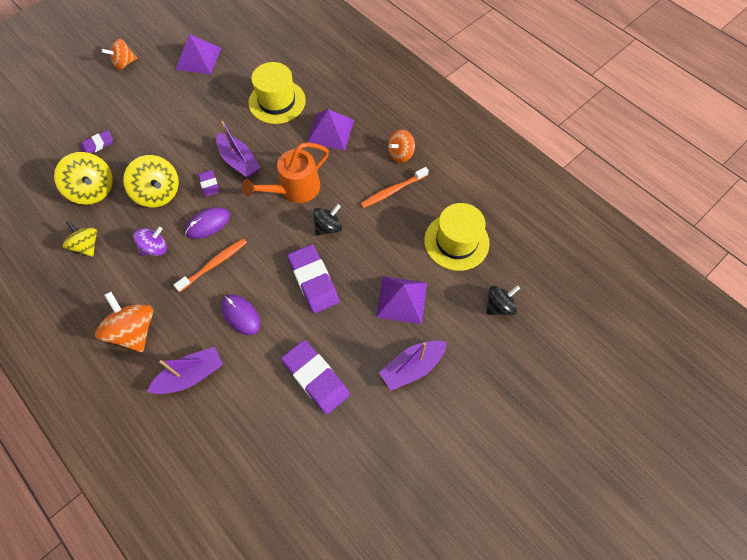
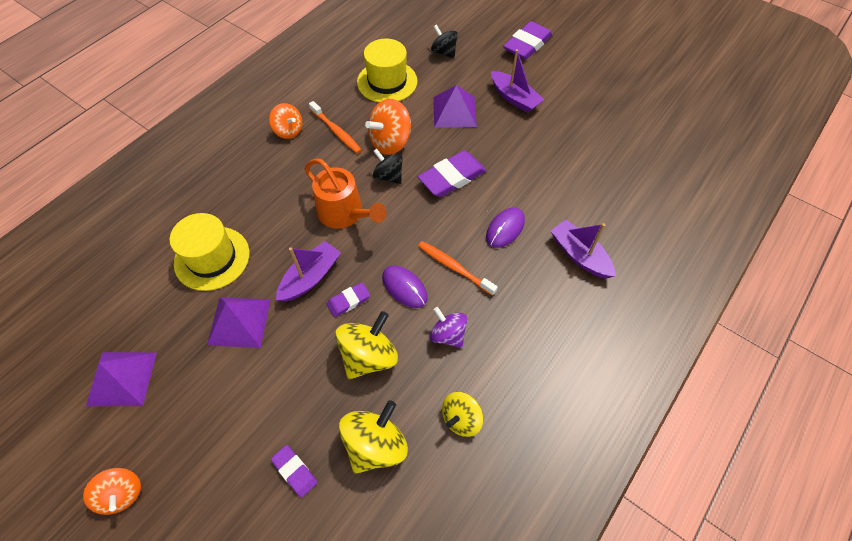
camera: 100 degrees left, 5 degrees down
orange spinning top [95,292,153,352] -> orange spinning top moved to [365,99,411,155]
purple eraser [281,340,350,414] -> purple eraser moved to [503,21,552,60]
purple pyramid [307,109,354,150] -> purple pyramid moved to [207,297,271,348]

